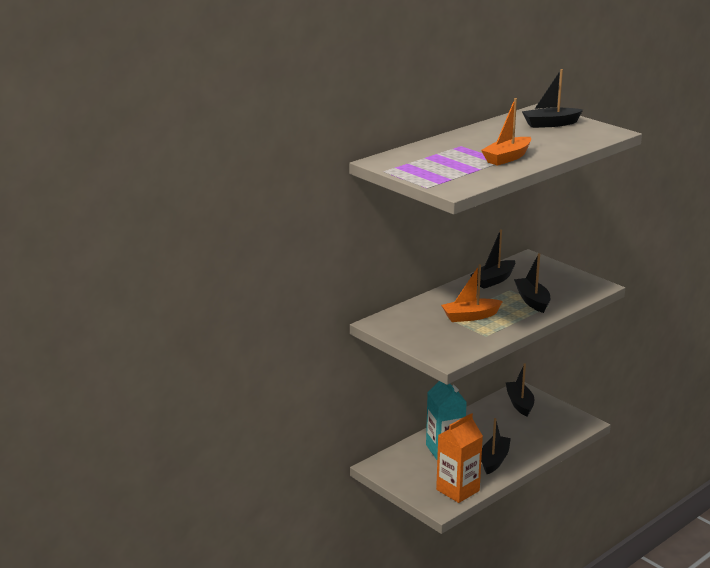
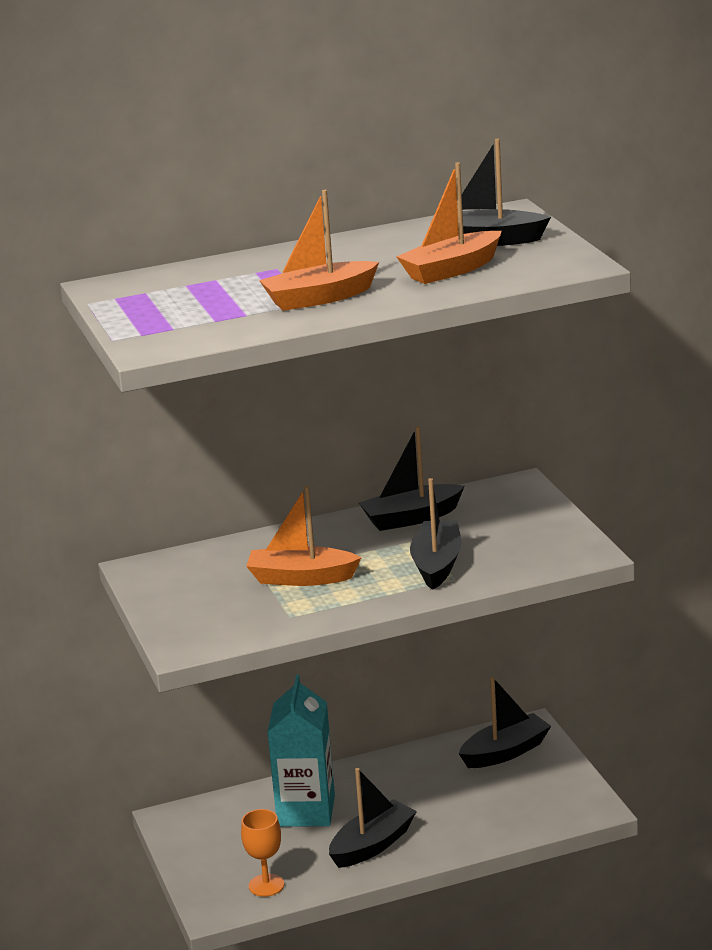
camera: 25 degrees right, 0 degrees up
orange carton [436,413,483,503] -> orange goblet [241,809,284,897]
black boat [506,363,534,417] -> black boat turned 45 degrees clockwise [459,677,551,768]
none -> orange boat [396,162,502,284]

